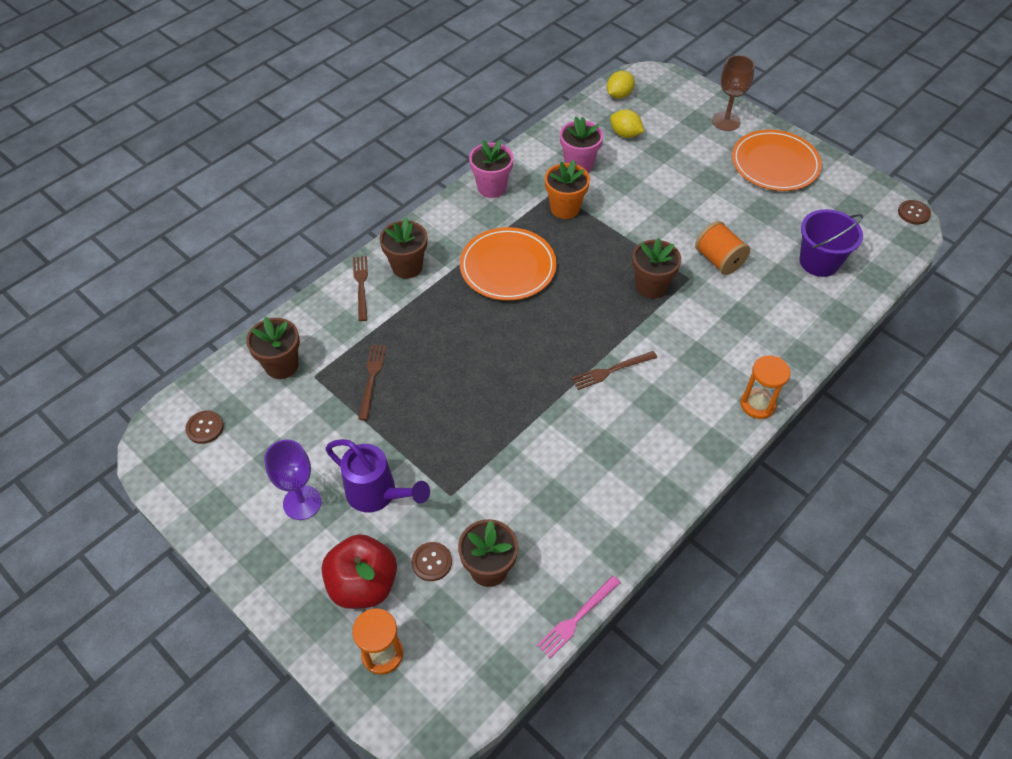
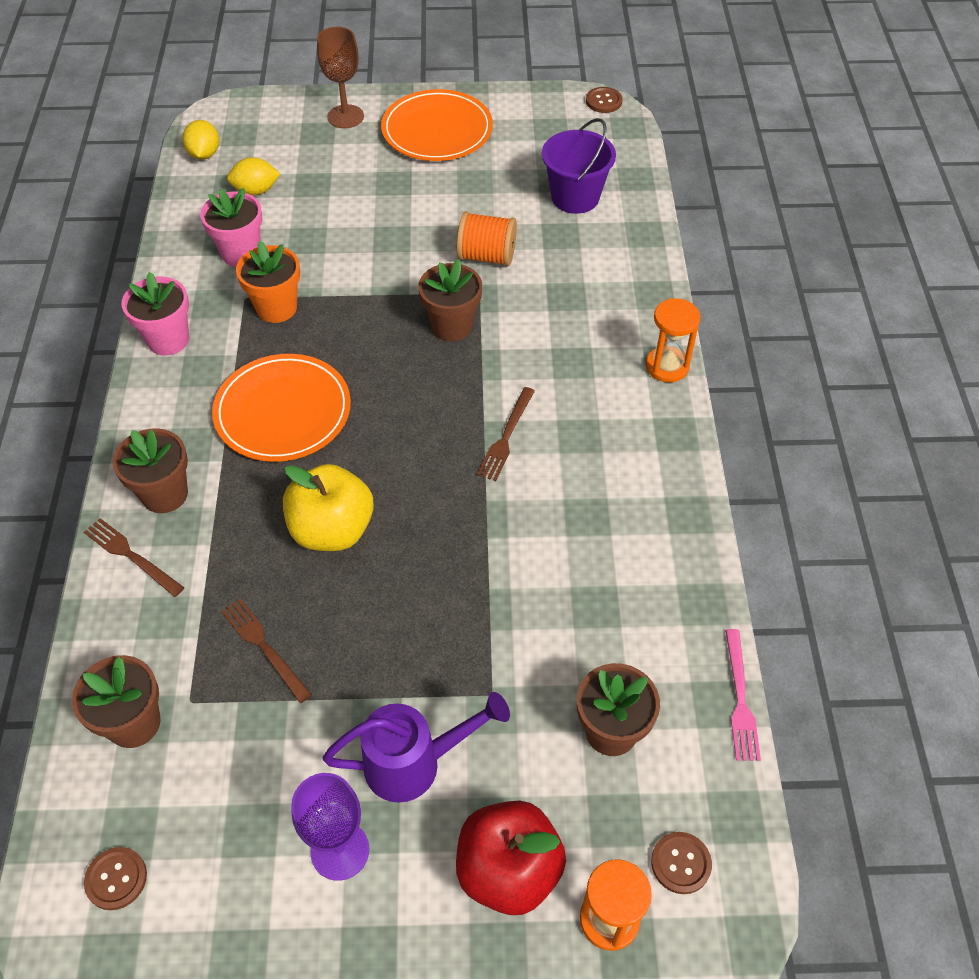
camera: 45 degrees left, 0 degrees up
brown button [412,542,452,581] -> brown button moved to [651,832,712,894]
none -> yellow apple [283,464,374,551]

